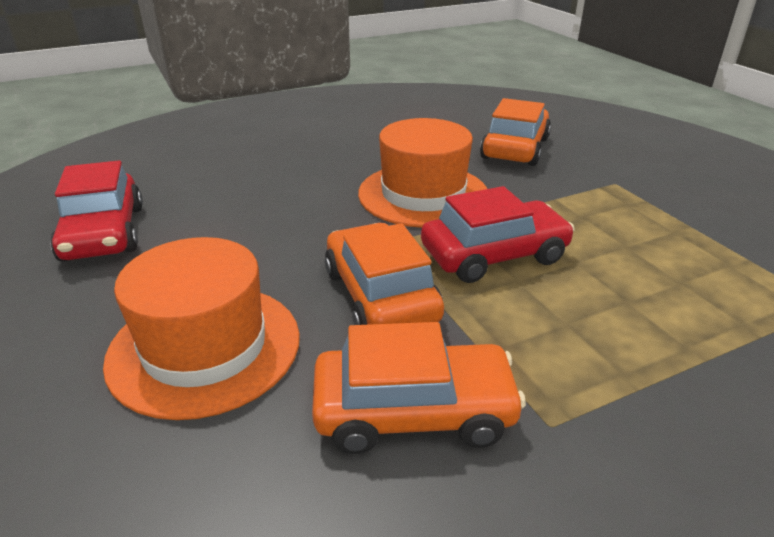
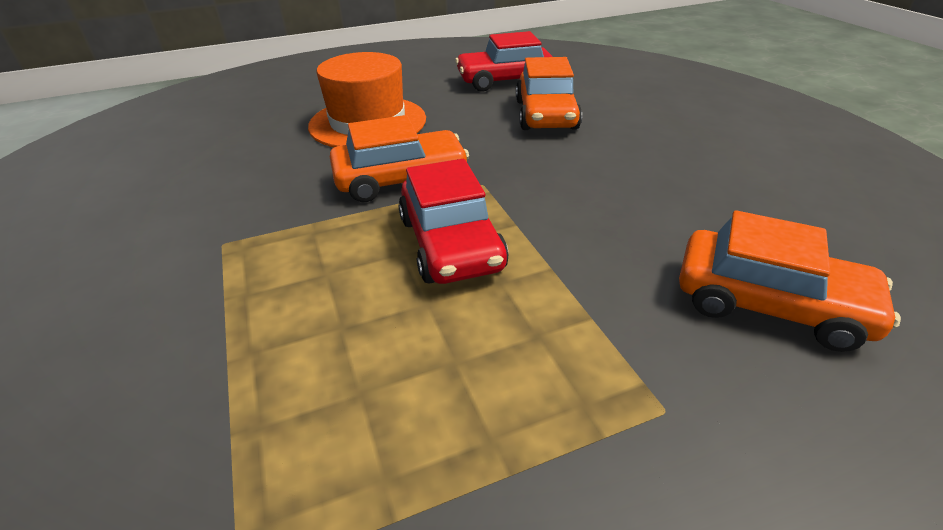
camera: 95 degrees right, 5 degrees up
orange car [312,322,526,454] -> orange car moved to [516,57,582,130]
orange hat [358,118,487,228] -> none

